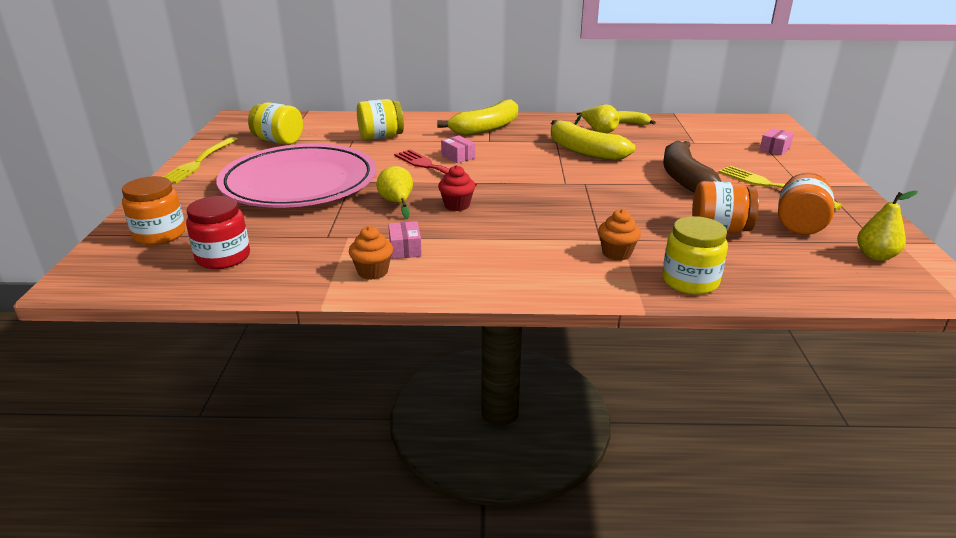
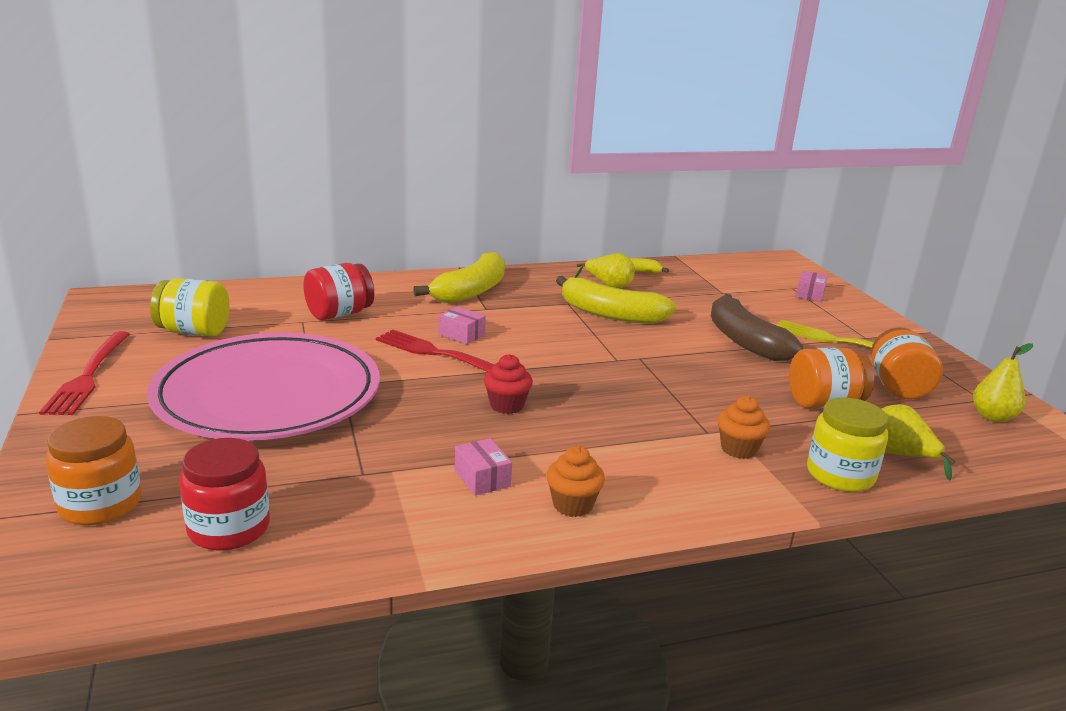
camera: 20 degrees left, 5 degrees down
yellow fork [162,137,238,183] -> red fork [39,331,130,415]
orange cupcake [349,226,393,280] -> orange cupcake moved to [546,446,605,517]
yellow jar [357,99,404,140] -> red jar [303,263,374,320]
yellow pear [376,166,413,219] -> yellow pear moved to [881,404,956,480]

